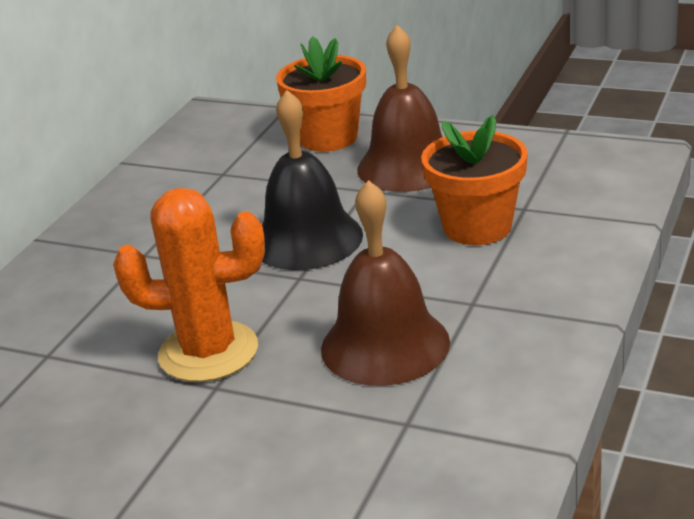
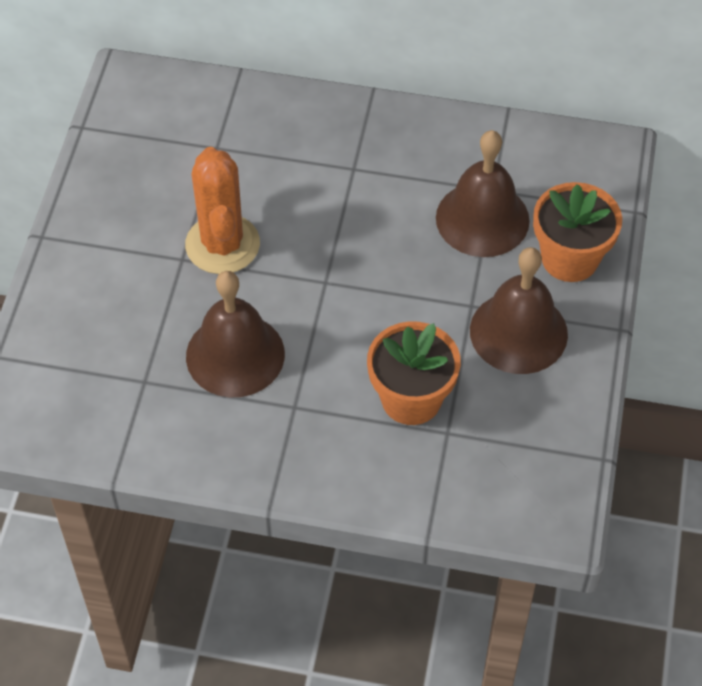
camera: 75 degrees right, 25 degrees up
black bell [262,90,363,270] -> none
none -> brown bell [436,130,530,257]

